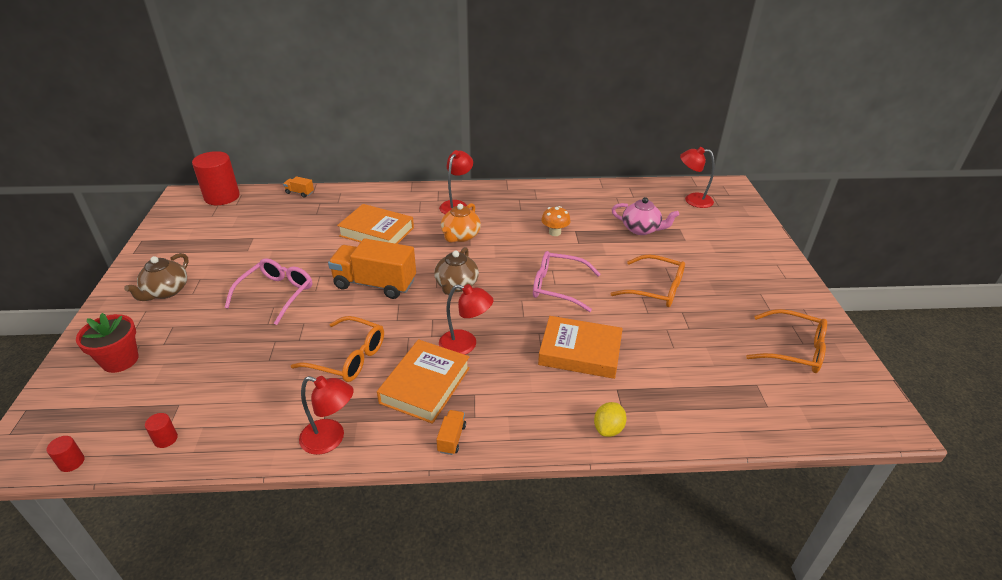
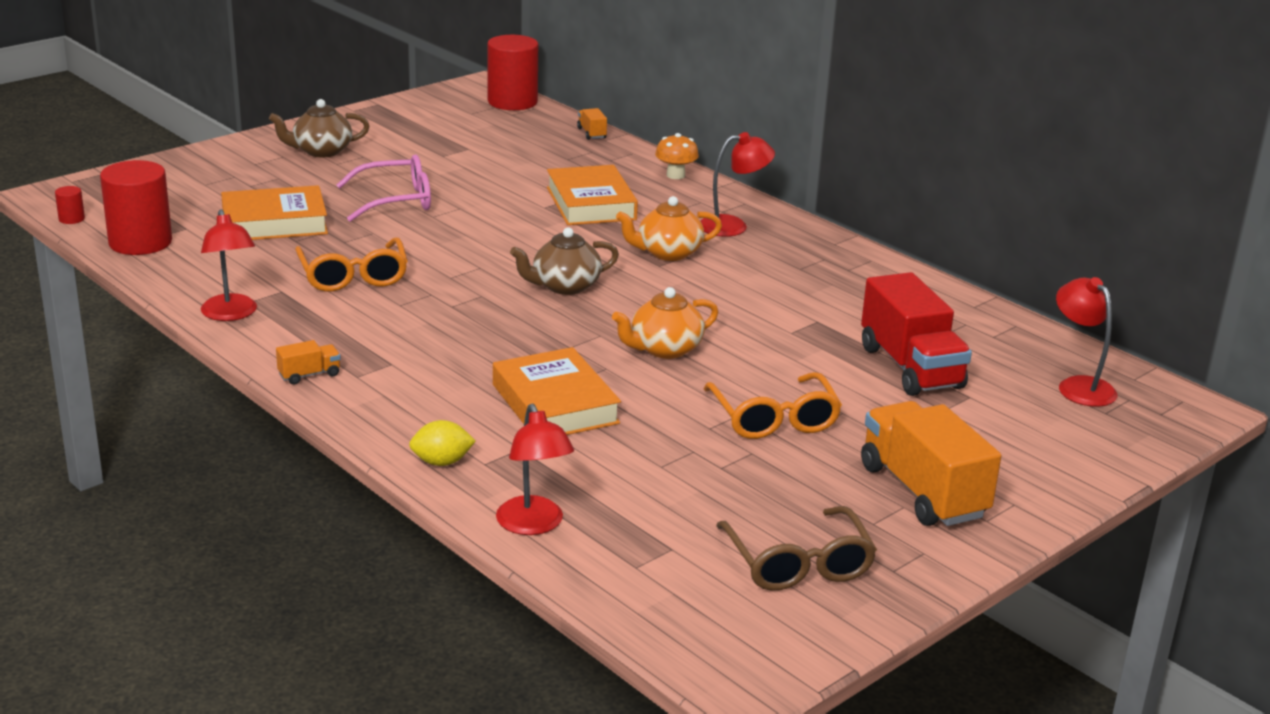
camera: 50 degrees right, 10 degrees down
red flower pot [76,313,139,373] -> none
red cylinder [145,413,178,448] -> red cylinder [100,160,172,255], size x2.40
orange truck [328,238,416,299] -> orange truck moved to [861,401,1001,526]
orange book [377,339,470,424] -> orange book moved to [221,185,328,240]
red lamp [439,284,494,355] -> red lamp moved to [496,404,574,535]
pink glasses [533,251,601,312] -> orange teapot [612,287,718,359]
orange mushroom [541,206,571,236] -> orange mushroom moved to [655,133,699,179]
pink teapot [612,197,679,235] -> red truck [861,272,972,396]
orange glasses [746,309,827,373] -> brown glasses [716,506,877,591]

